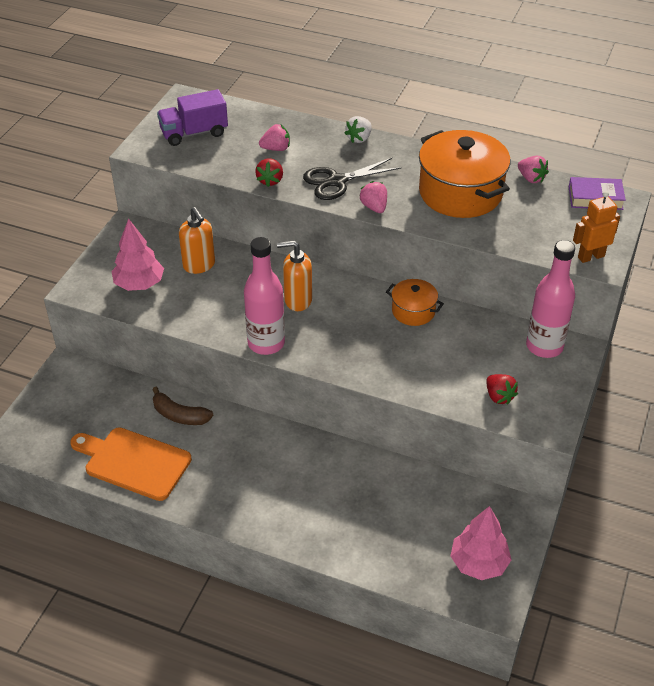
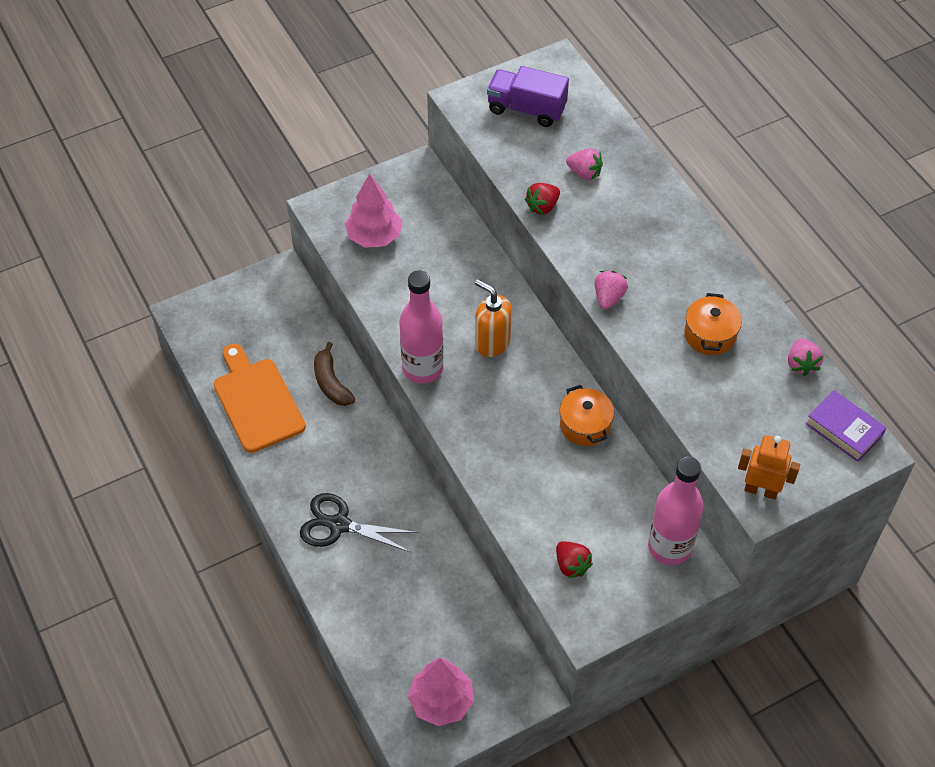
camera: 40 degrees right, 10 degrees up
orange soap dispenser [179,207,215,274] -> none
black scissors [303,158,401,200] -> black scissors moved to [300,493,418,552]
white strawberry [345,116,372,143] -> none
orange pot [419,130,511,218] -> orange pot [684,293,742,355], size x0.51
red strawberry [486,374,518,405] -> red strawberry turned 45 degrees counterclockwise [556,541,593,578]

